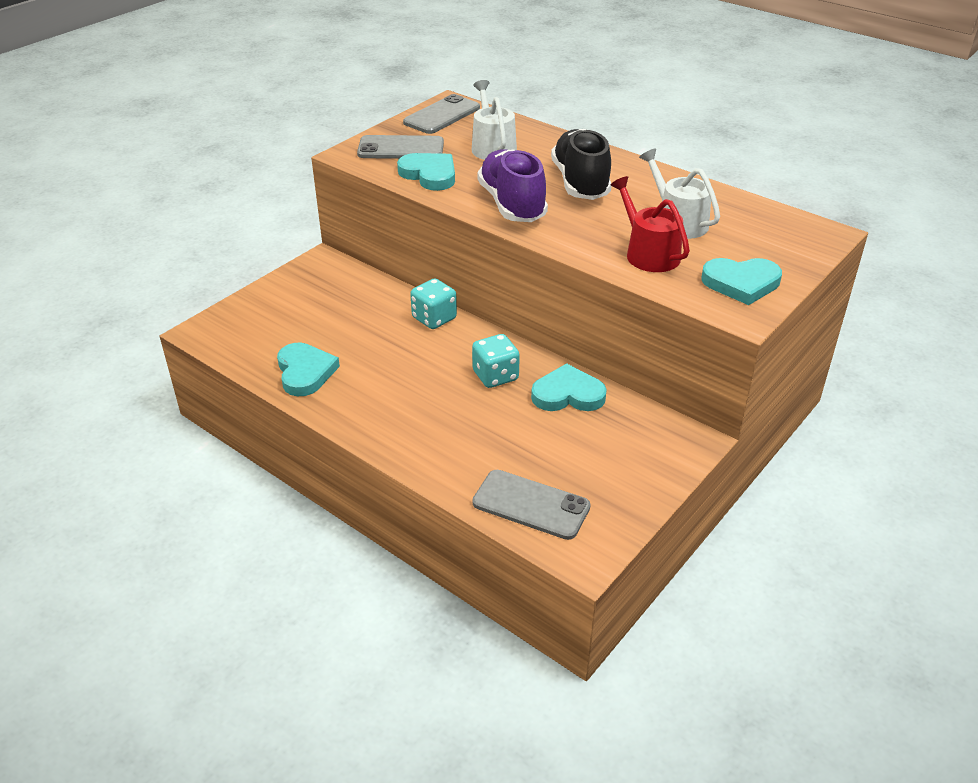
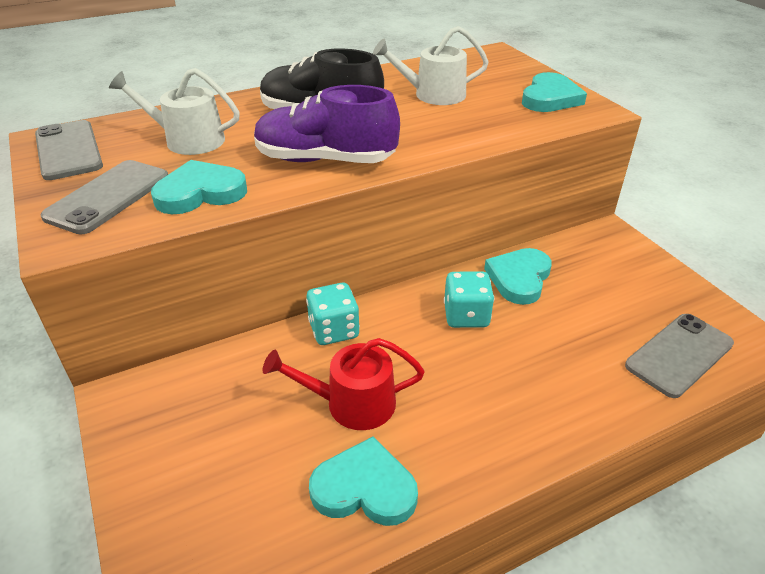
camera: 65 degrees left, 0 degrees up
red watering can [611,176,690,272] -> red watering can moved to [263,338,425,430]

